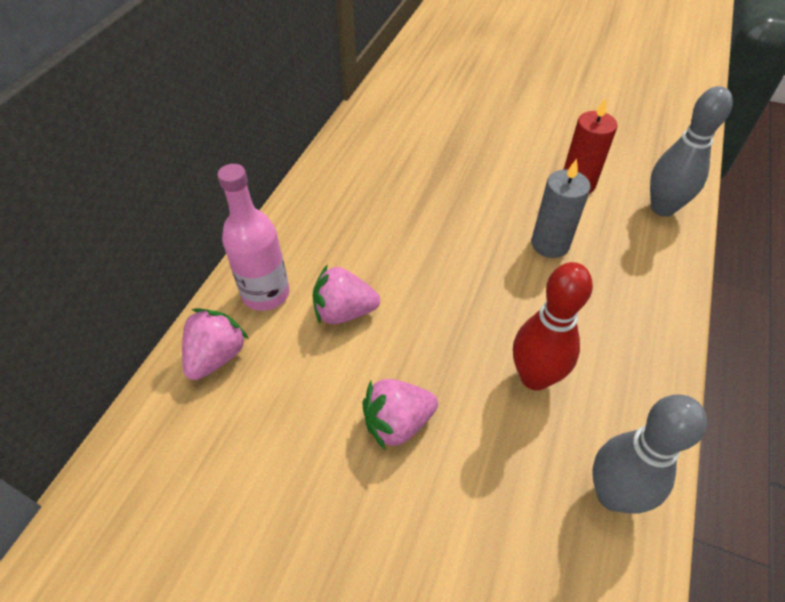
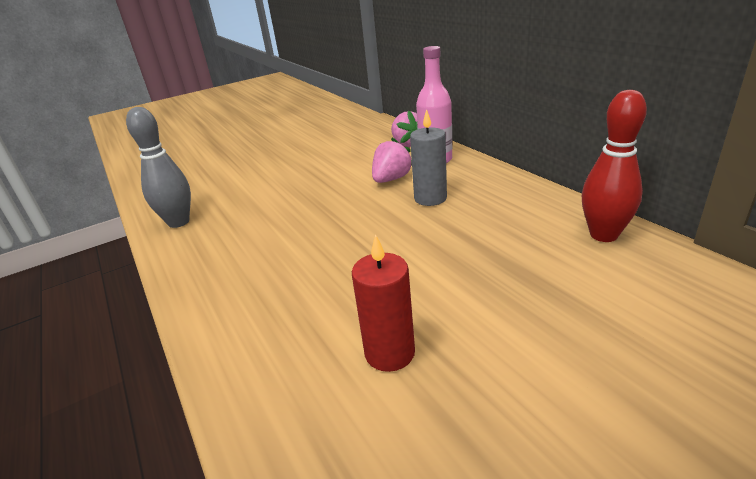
camera: 130 degrees right, 20 degrees down
pink strawberry [362,379,438,451] -> none
red bowling pin [513,262,593,391] -> red bowling pin moved to [582,90,647,242]
grey candle [531,159,591,258] -> grey candle moved to [410,109,447,206]
grey bowling pin [650,86,733,217] -> none

